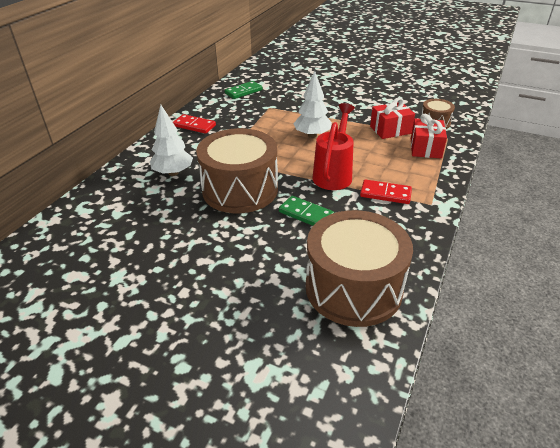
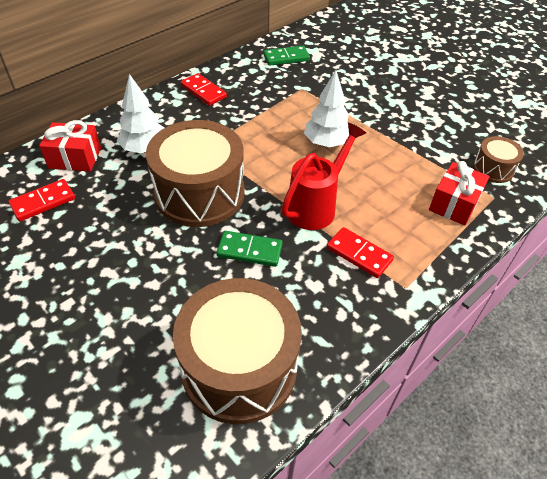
camera: 20 degrees right, 10 degrees up
green domino [279,196,334,226] -> green domino turned 45 degrees counterclockwise [217,231,283,267]
red gift [370,98,415,139] -> red gift moved to [39,120,101,172]
none -> red domino [9,179,75,221]

